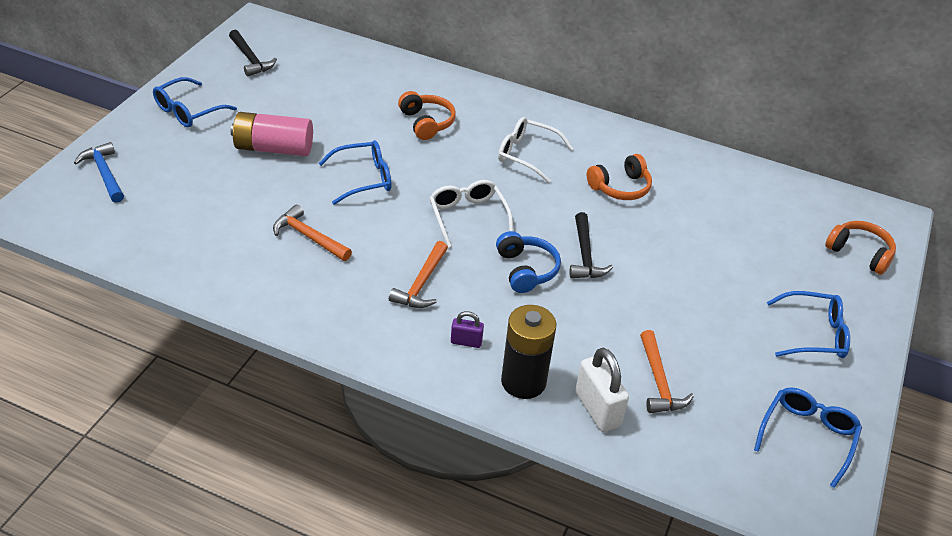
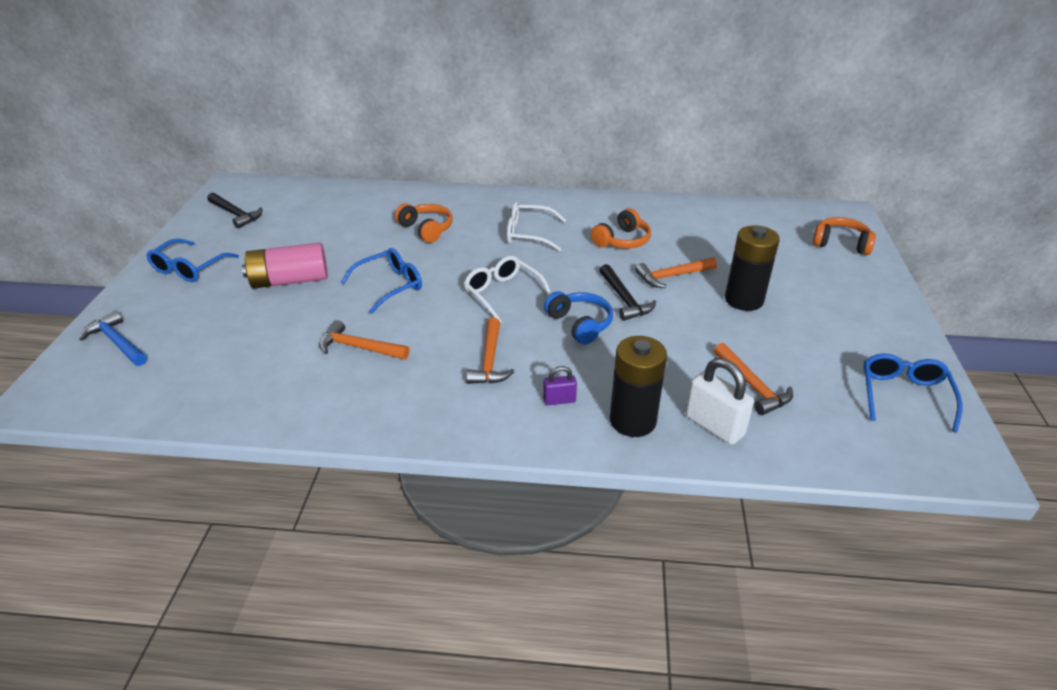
camera: 15 degrees left, 5 degrees down
blue glasses [767,291,850,358] -> none
none -> orange hammer [635,257,717,288]
none -> black battery [725,225,780,311]

